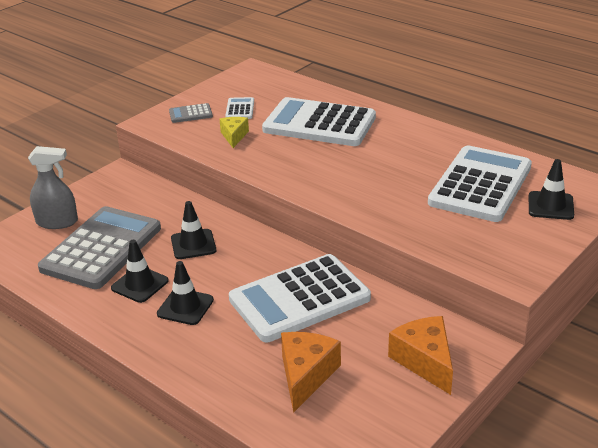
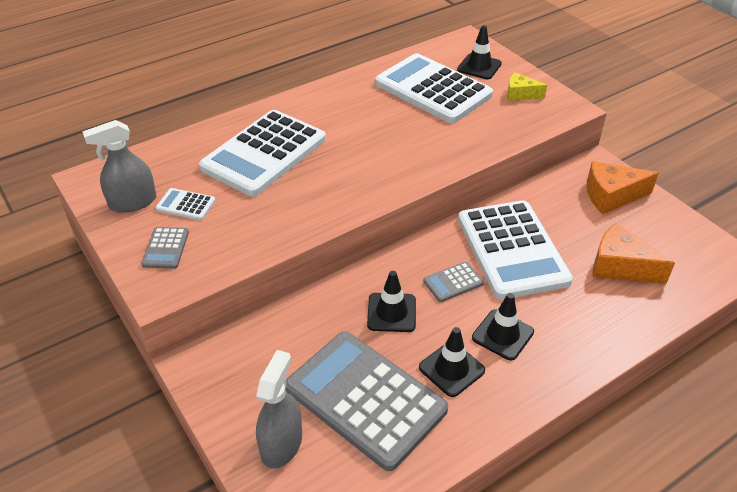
camera: 75 degrees left, 10 degrees up
yellow cheese [220,117,249,148] -> yellow cheese moved to [507,72,547,101]
none -> grey spray bottle [82,120,156,213]
none -> grey calculator [423,262,484,302]

